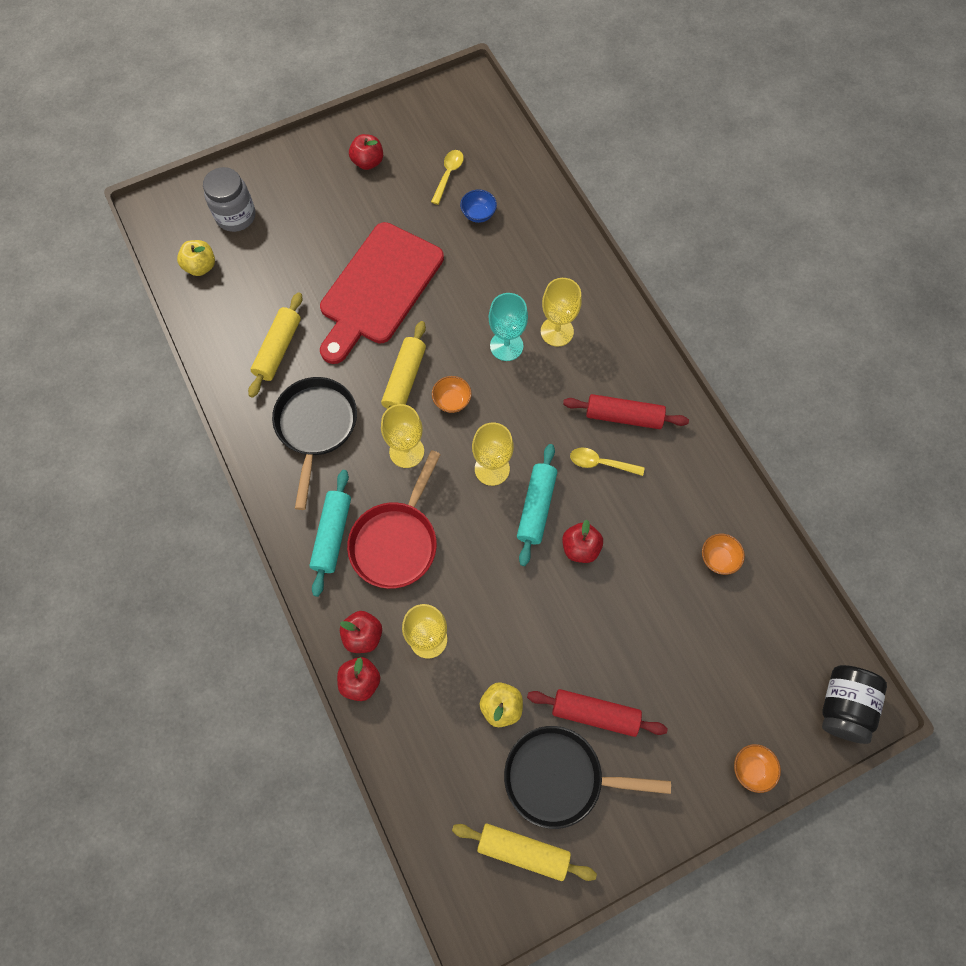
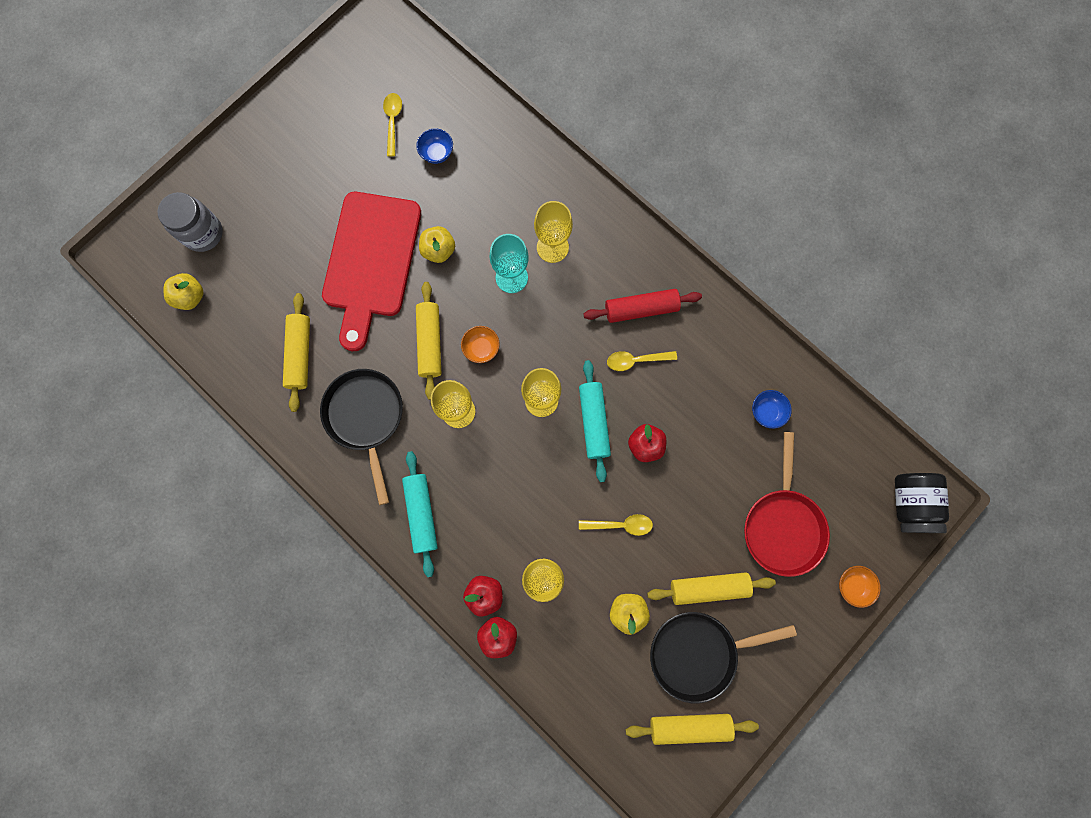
camera: 20 degrees left, 10 degrees up
red pan [347,450,441,589] -> red pan moved to [744,432,830,577]
red apple [349,134,383,170] -> none
red rolling pin [527,689,668,737] -> yellow rolling pin [647,572,776,605]
orange bowl [702,534,745,575] -> blue bowl [752,390,792,429]
none -> yellow apple [419,226,455,263]
none -> yellow spoon [579,514,653,536]

